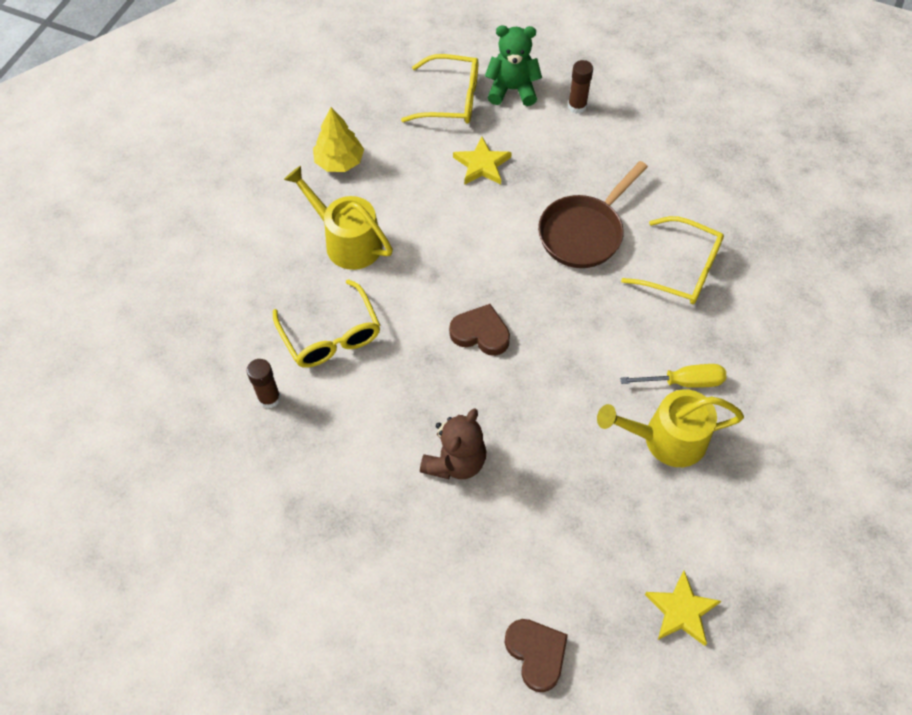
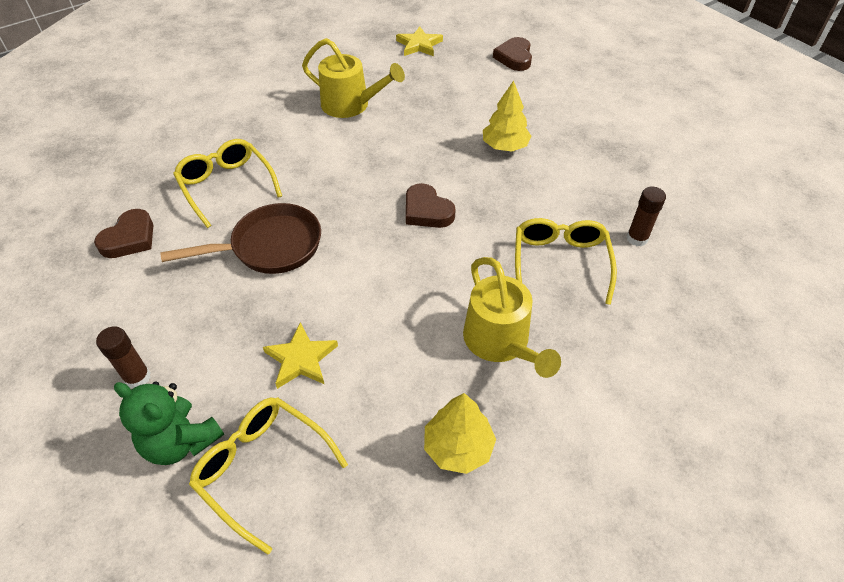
camera: 150 degrees left, 10 degrees down
brown teddy bear [420,408,486,479] -> yellow tree [483,80,532,152]
yellow screwdriver [620,364,726,388] -> none
none -> brown heart [94,209,153,258]

